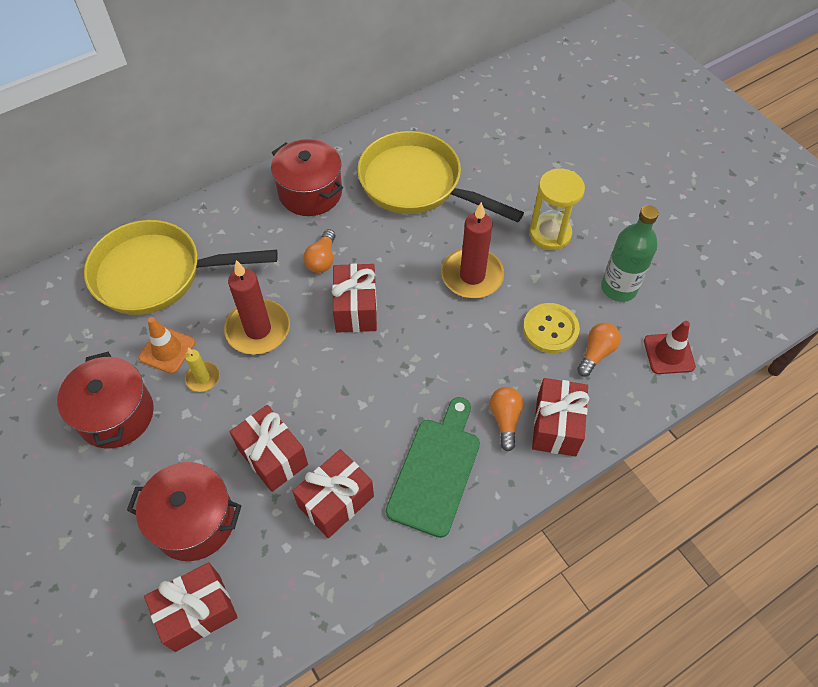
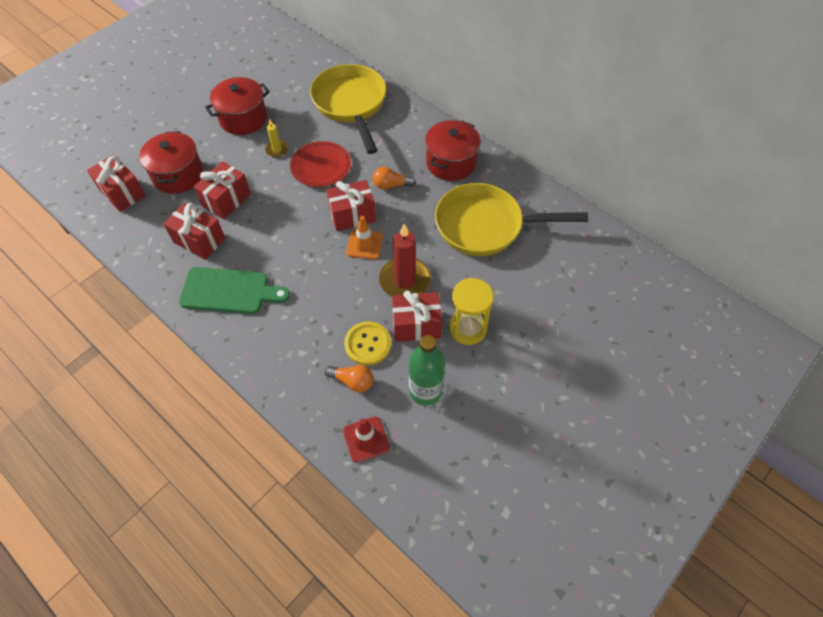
camera: 75 degrees right, 0 degrees up
orange traffic cone [138,317,195,374] -> orange traffic cone moved to [346,216,383,260]
red candle [224,260,290,355] -> red plate [290,141,351,187]
yellow pan [358,131,524,222] -> yellow pan turned 105 degrees counterclockwise [435,183,588,256]
orange light bulb [490,387,523,451] -> none
red gift [532,378,589,457] -> red gift moved to [392,290,442,342]

